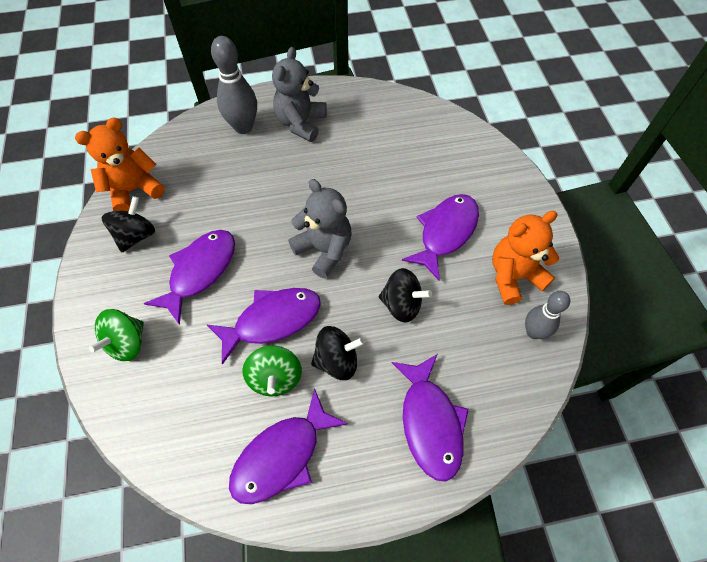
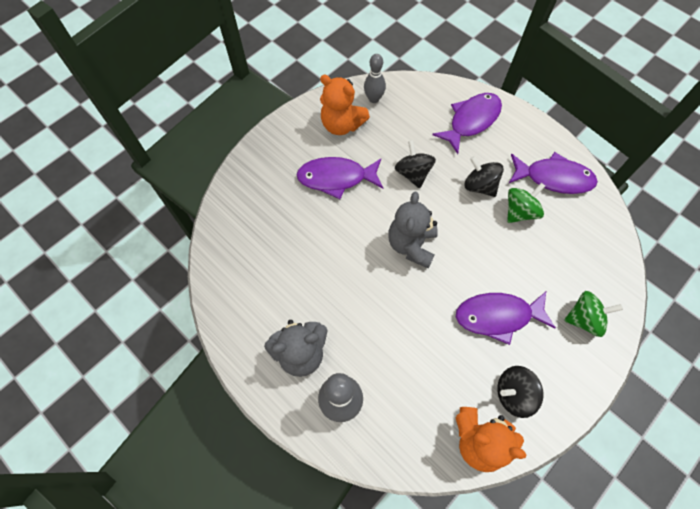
camera: 125 degrees left, 5 degrees up
purple fish [206,288,321,365] -> none

